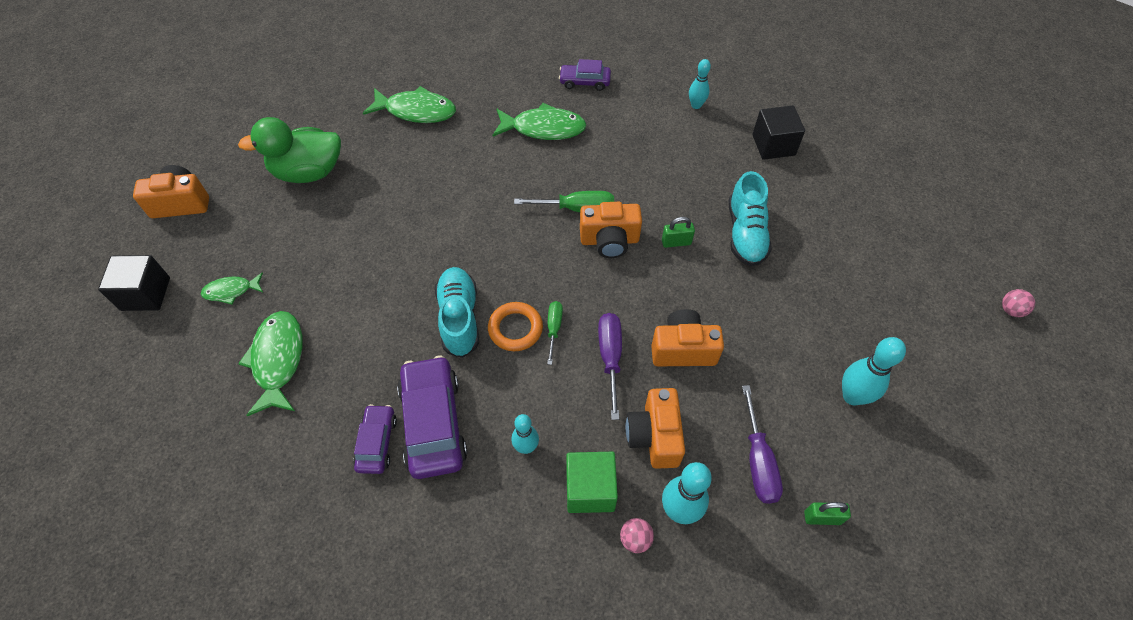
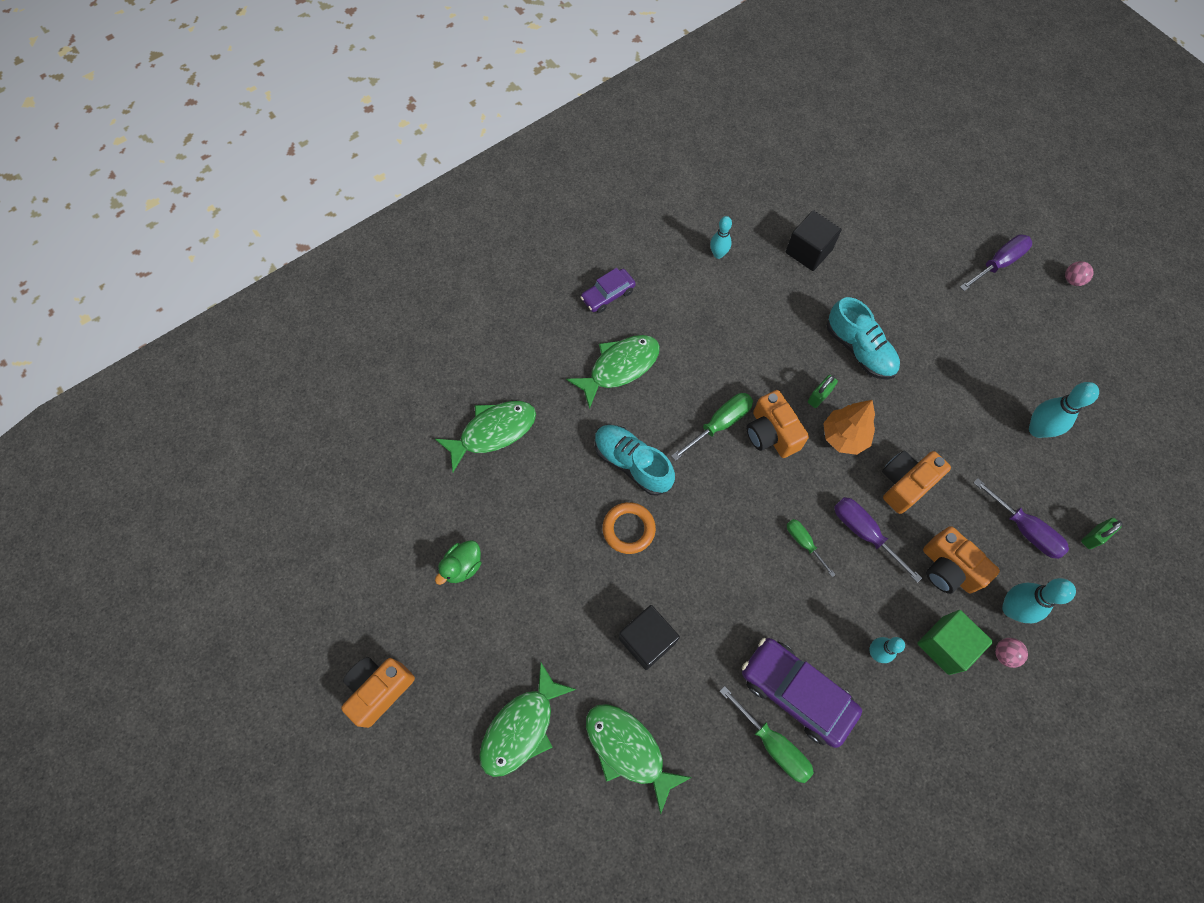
camera: 40 degrees left, 10 degrees up
black cube [98,255,170,311] -> black cube moved to [619,605,680,670]
green fish [200,272,263,305] -> green fish [479,663,576,777], size x1.77
green duck [238,117,341,183] -> green duck [435,540,481,585], size x0.53
purple car [353,404,397,474] -> green screwdriver [719,686,814,783]
turquoise shoe [435,267,479,358] -> turquoise shoe moved to [595,425,675,496]
orange ring [488,302,543,351] -> orange ring moved to [602,502,656,554]
orange camera [580,202,642,258] -> orange camera turned 105 degrees clockwise [746,390,809,458]
none -> orange tree [823,400,875,455]
none -> purple screwdriver [960,234,1032,291]

